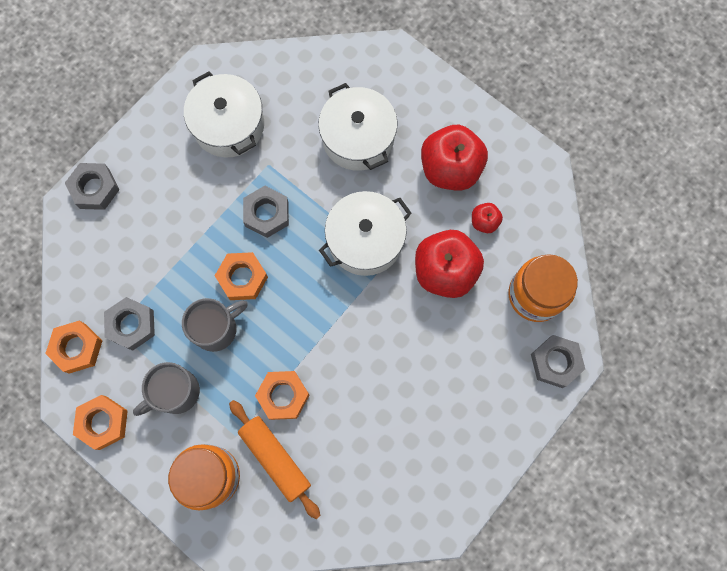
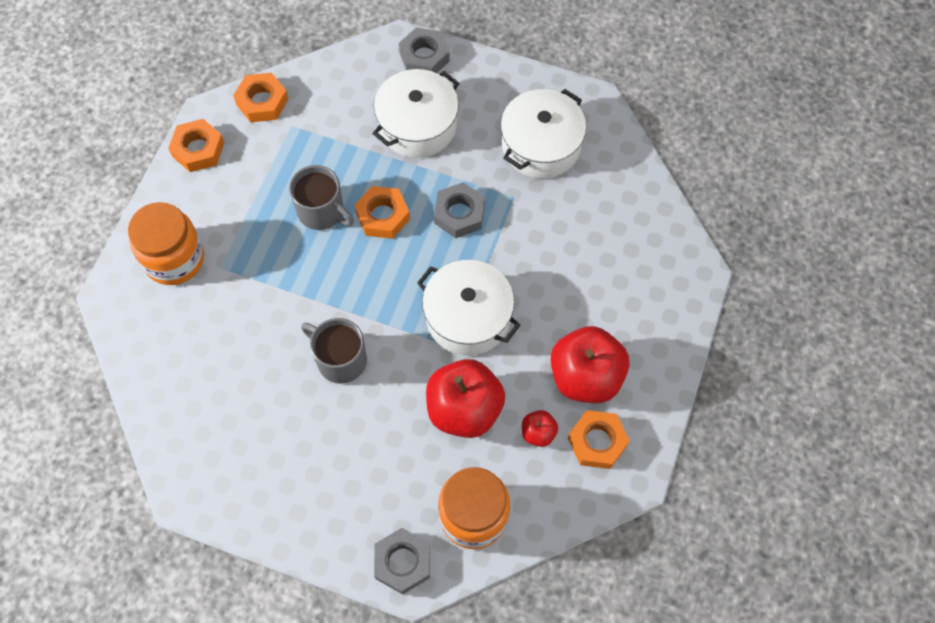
camera: 70 degrees right, 10 degrees down
grey nut [104,297,155,351] -> none
grey mug [133,362,200,416] -> grey mug moved to [301,318,367,384]
orange rolling pin [229,400,321,519] -> none
orange nut [255,371,309,420] -> orange nut moved to [568,410,630,469]
white pot [318,83,397,171] -> white pot moved to [372,69,459,158]

